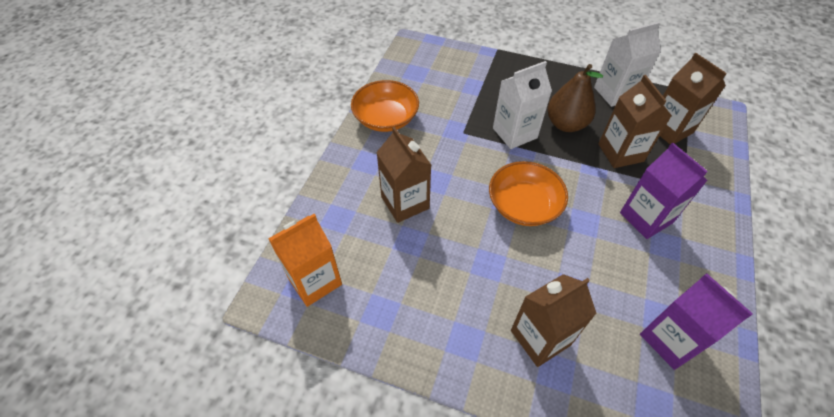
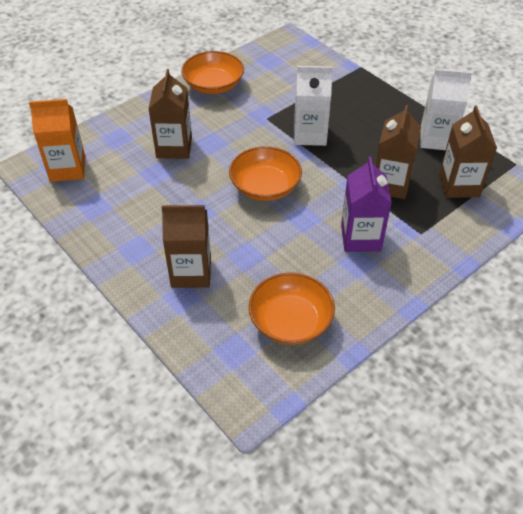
camera: 30 degrees right, 5 degrees down
brown pear [547,64,603,132] -> none
purple carton [640,273,753,370] -> orange bowl [248,272,335,345]

